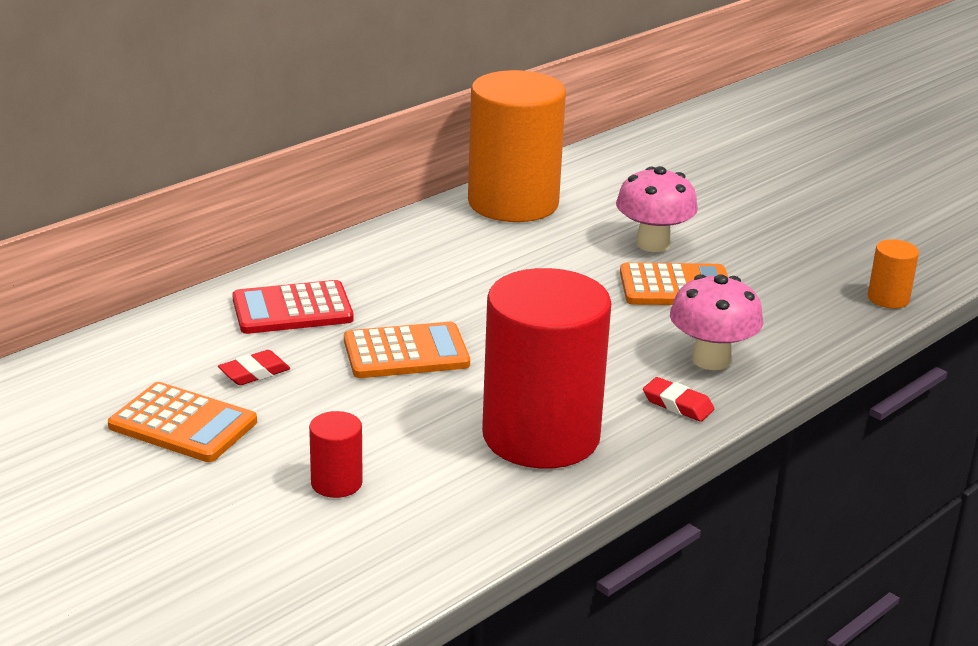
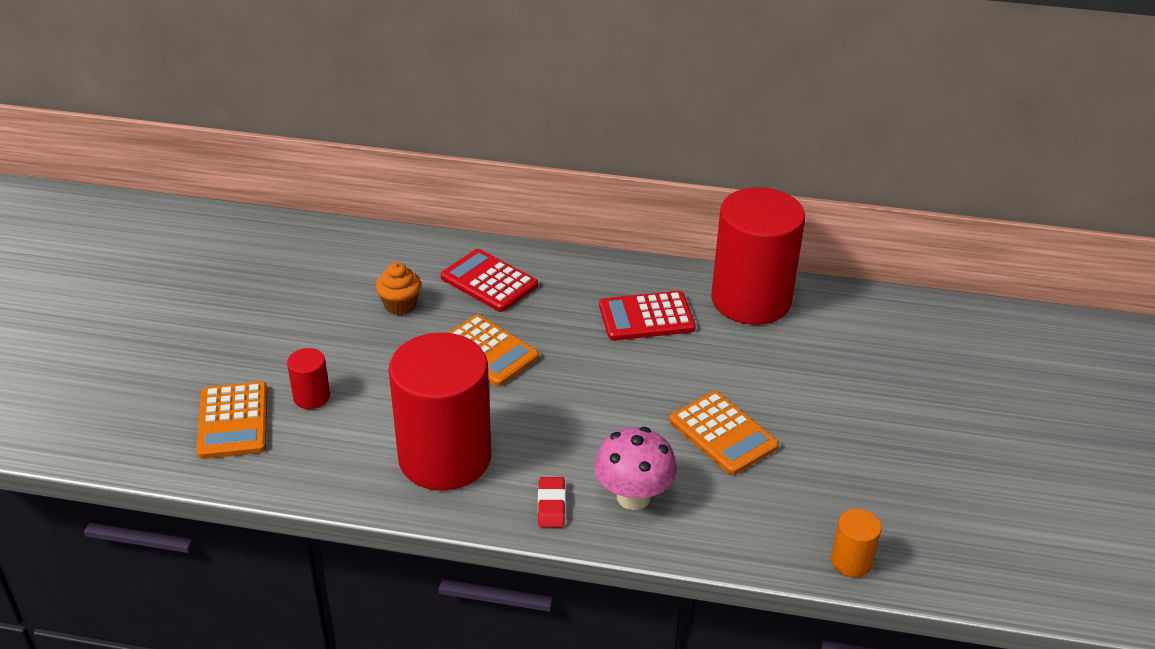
camera: 55 degrees right, 10 degrees up
orange calculator [108,382,257,462] -> orange calculator moved to [196,382,267,459]
red eraser [218,350,290,385] -> orange cupcake [376,262,421,315]
orange cylinder [468,70,566,222] -> red cylinder [711,187,805,325]
pink mushroom [616,166,698,252] -> none
none -> red calculator [599,291,696,341]

